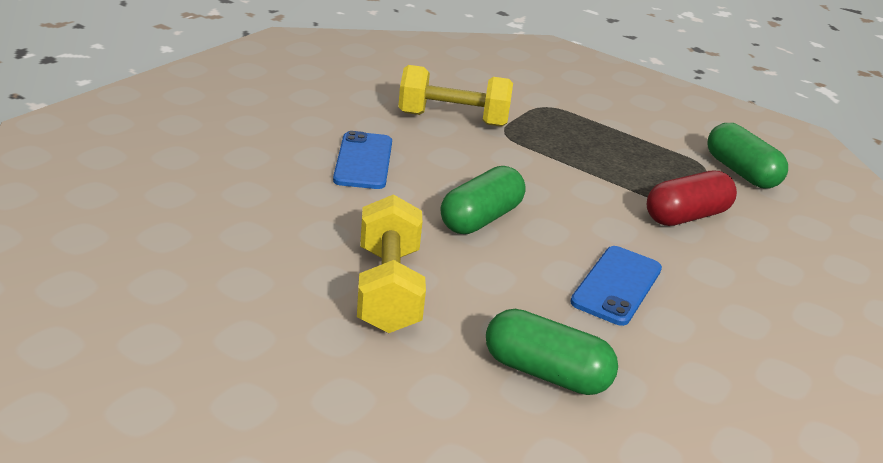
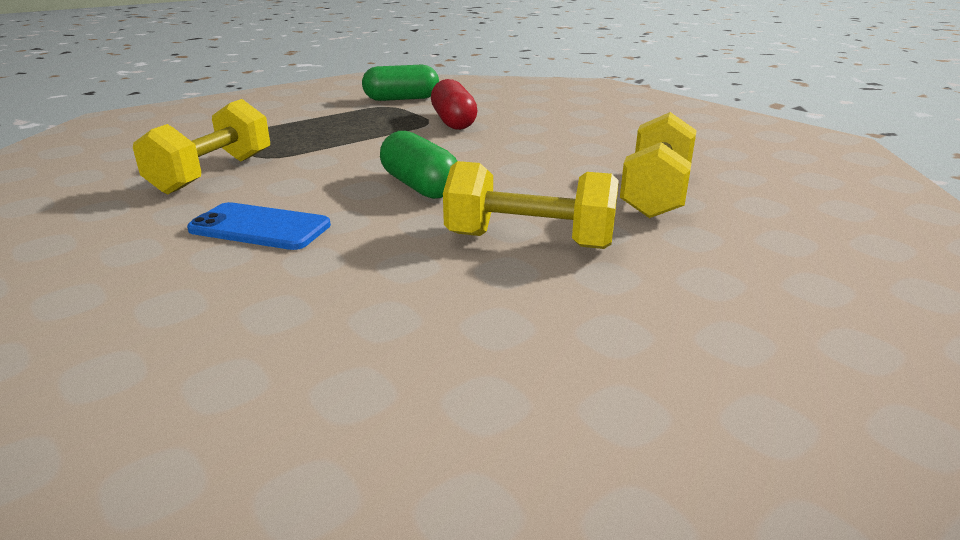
camera: 70 degrees left, 5 degrees down
green capsule [486,309,618,395] -> yellow dumbbell [620,112,697,218]
blue phone [570,246,662,326] -> none

